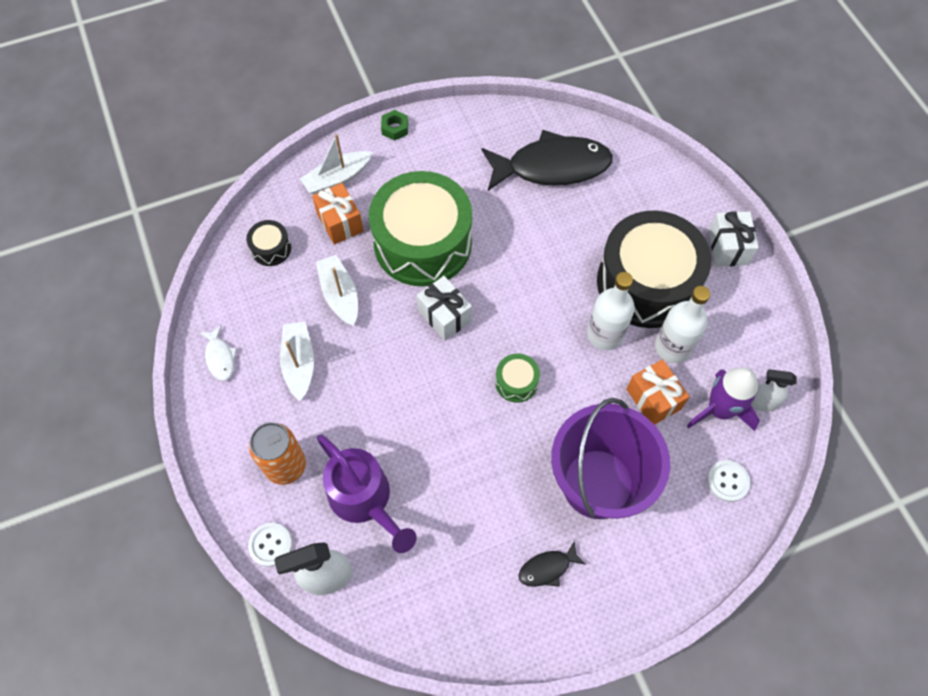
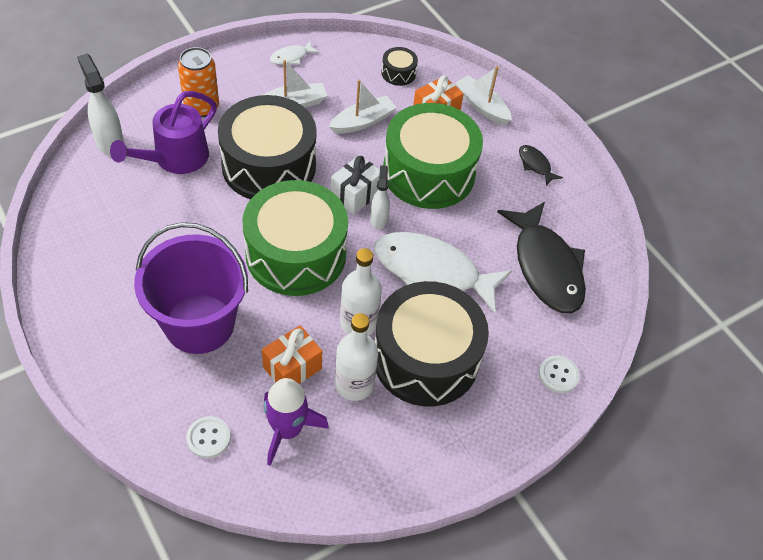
camera: 75 degrees right, 10 degrees down
white button [248,523,292,567] -> white button moved to [539,355,580,393]
green nut [381,110,408,141] -> none
green drum [495,354,540,403] -> green drum [242,180,348,296], size x2.46
black fish [519,540,587,587] -> black fish moved to [519,145,563,186]
white gift [708,211,759,267] -> none
white spray bottle [751,369,797,412] -> white spray bottle moved to [370,165,390,229]
none -> black drum [218,95,317,200]
none -> white fish [374,232,512,313]

